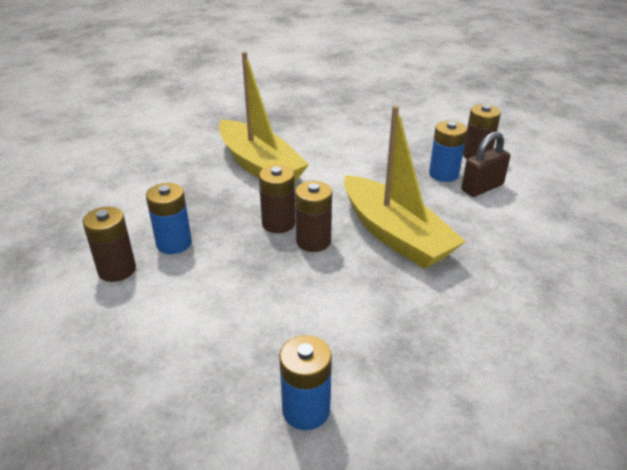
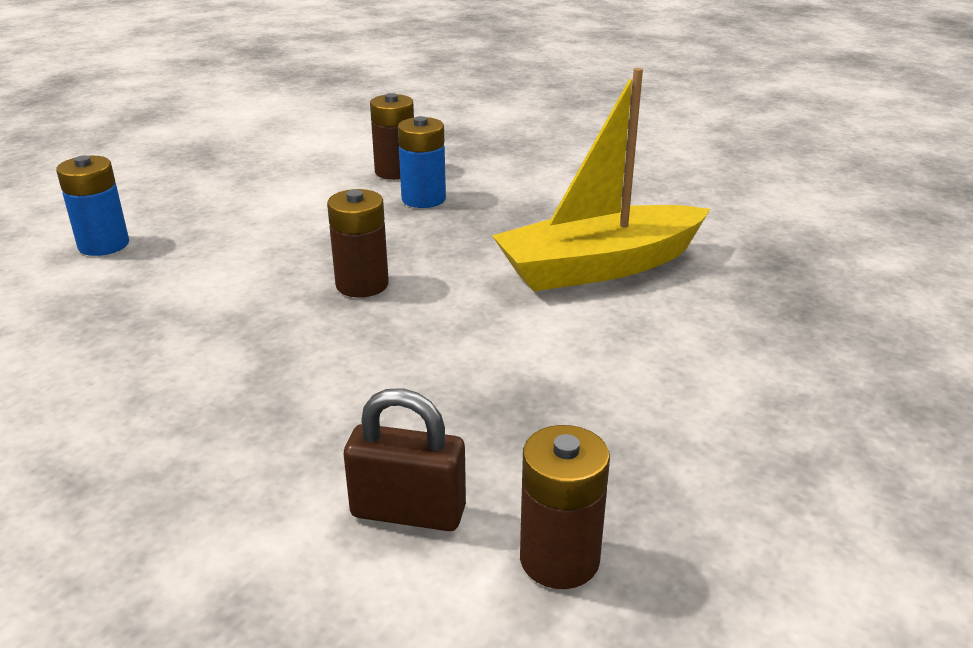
camera: 105 degrees right, 5 degrees down
brown battery [259,165,295,233] -> none
yellow boat [344,106,466,269] -> none
blue battery [429,121,467,182] -> none
brown padlock [461,131,510,197] -> brown padlock turned 60 degrees counterclockwise [344,388,466,531]

